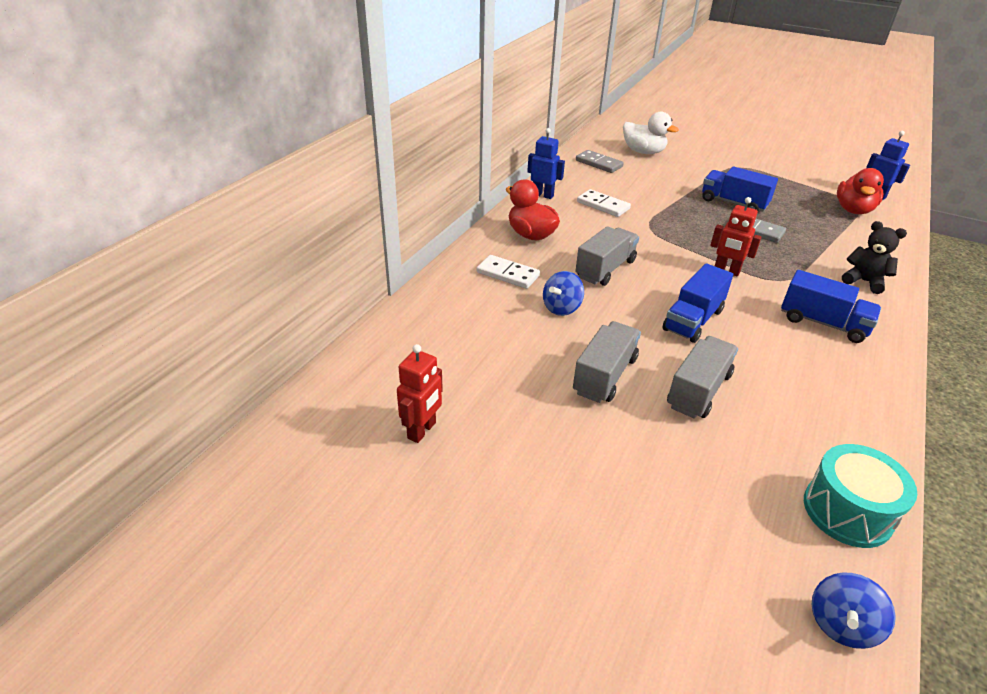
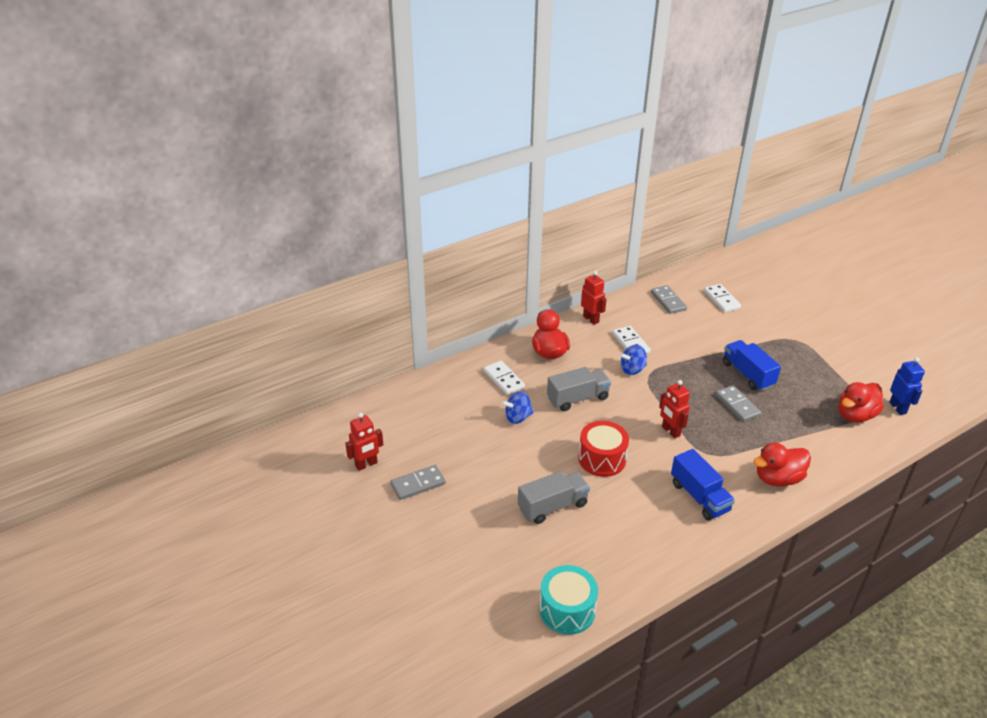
camera: 30 degrees right, 0 degrees up
blue robot [527,128,565,199] -> red robot [581,271,606,325]
grey truck [573,321,641,403] -> none
white duck [623,112,679,154] -> white domino [704,284,741,312]
blue truck [662,263,733,343] -> red drum [578,421,629,477]
blue spinning top [811,573,896,649] -> blue spinning top moved to [620,345,647,375]
black teddy bear [842,221,907,294] -> red duck [753,443,811,487]
none -> grey domino [390,465,446,500]

